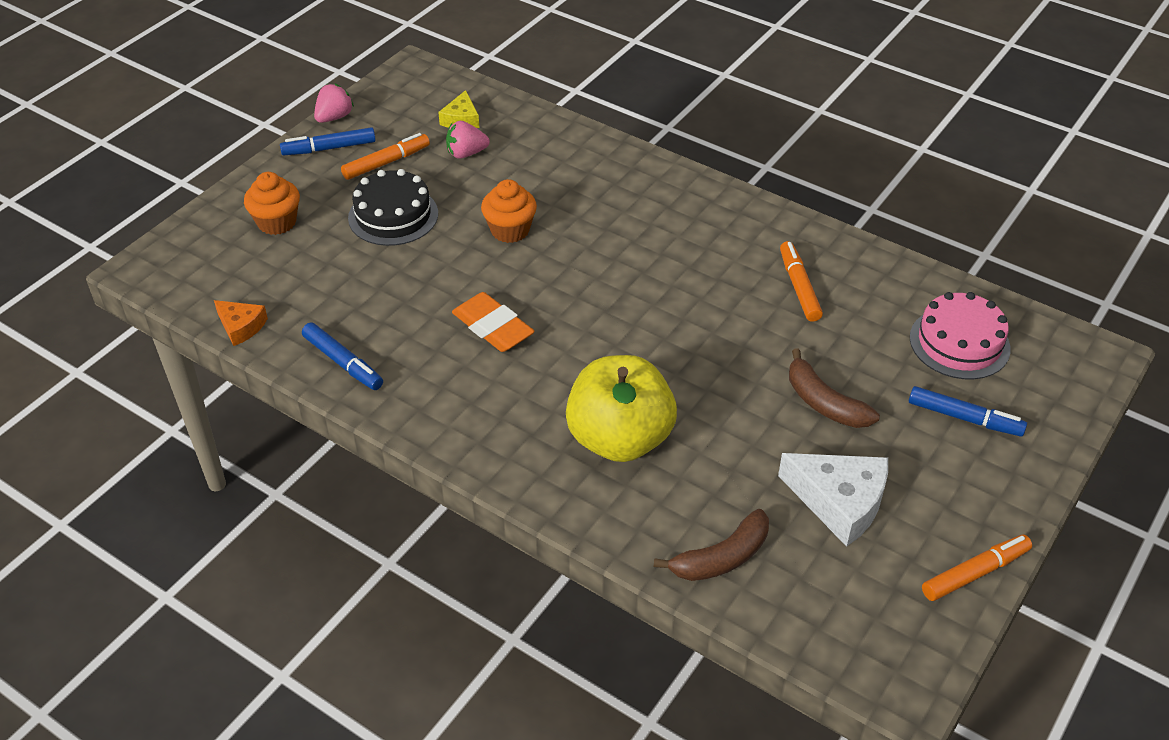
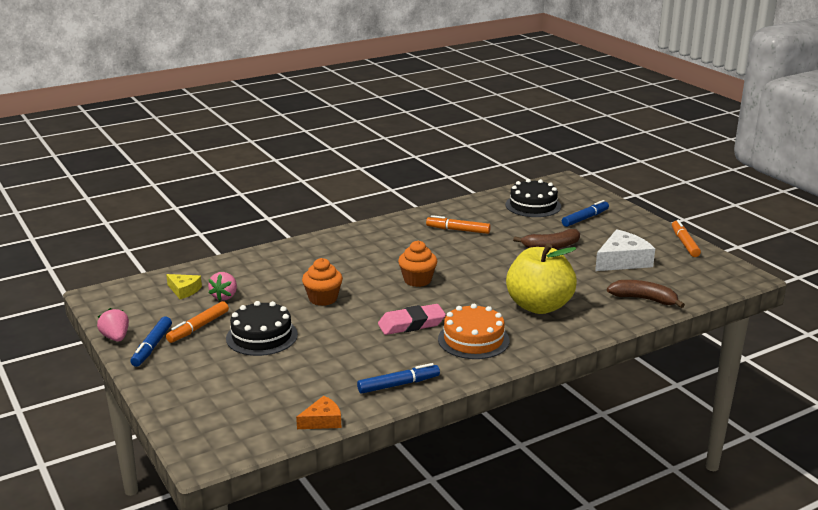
camera: 65 degrees left, 20 degrees down
orange cupcake [244,172,300,235] -> orange cupcake moved to [398,240,437,287]
orange marker [341,133,430,180] -> orange marker turned 135 degrees counterclockwise [166,301,229,343]
orange eraser [452,292,535,352] -> pink eraser [378,304,446,335]
brown banana [654,509,769,581] -> brown banana turned 60 degrees counterclockwise [607,280,685,308]
pink cake [910,292,1011,379] -> black cake [506,179,561,217]
none -> orange cake [438,304,510,359]

